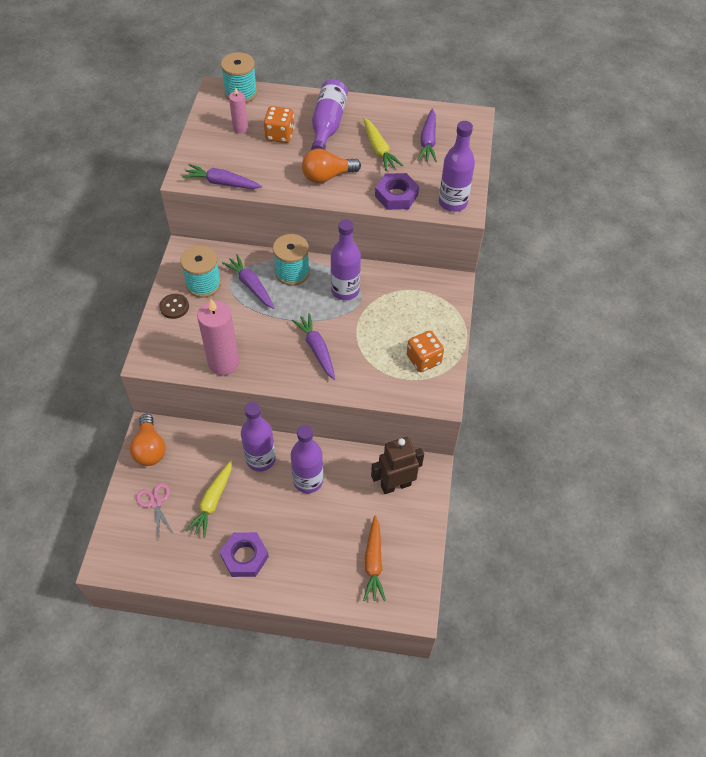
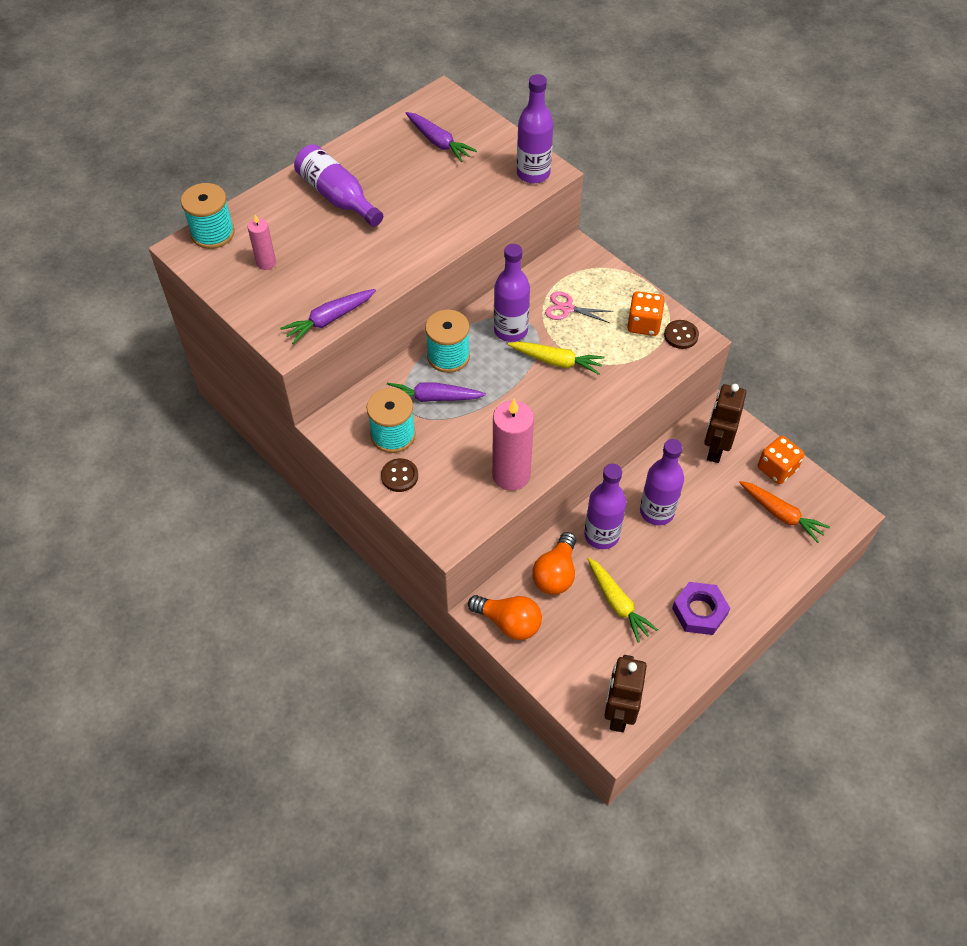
camera: 50 degrees left, 0 degrees up
pink scissors [136,483,173,538] -> pink scissors moved to [545,291,614,323]
orange dice [264,106,294,143] -> orange dice moved to [758,436,804,484]
purple carrot [292,313,335,380] -> none
orange light bulb [302,149,361,183] -> orange light bulb moved to [532,532,576,595]
yellow carrot [364,118,403,171] -> yellow carrot moved to [508,342,605,375]
purple nut [375,173,419,210] -> none
none -> brown robot [604,655,647,732]
none -> brown button [664,320,699,349]

